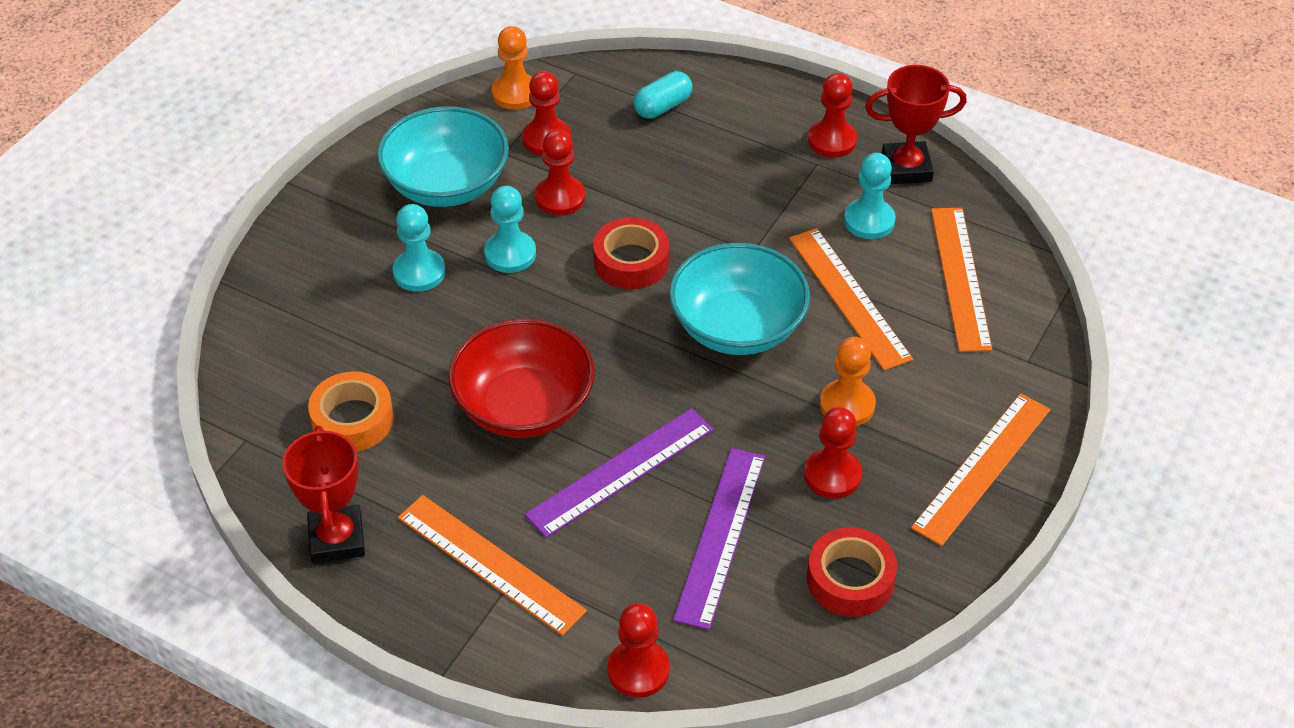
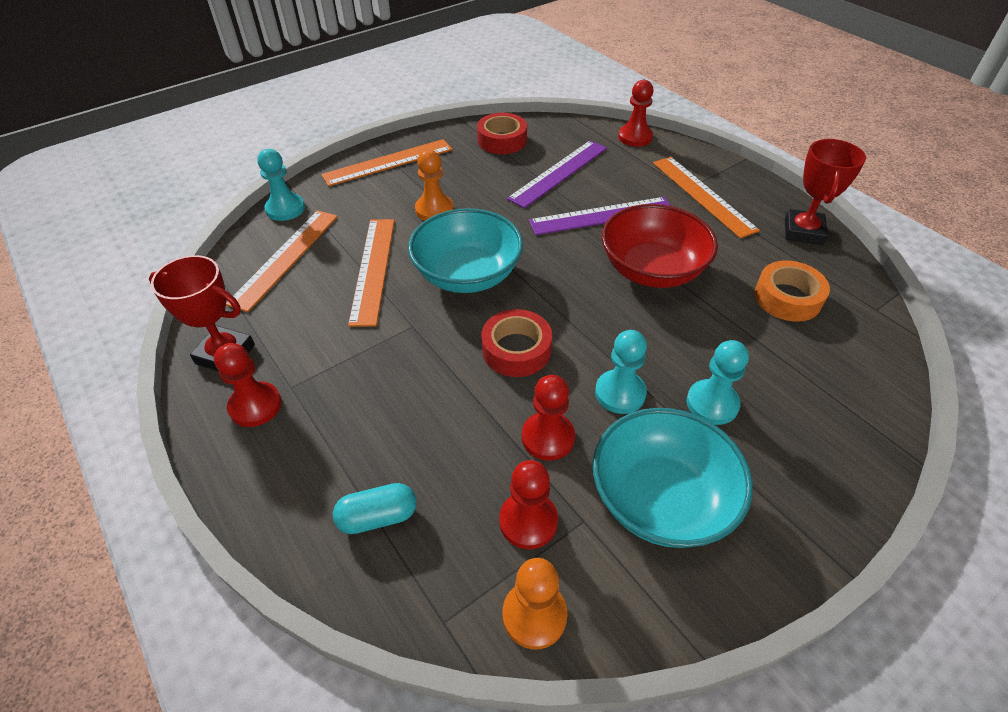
camera: 155 degrees left, 0 degrees up
red pawn [804,407,862,499] -> none
turquoise pawn [844,153,896,239] -> turquoise pawn moved to [257,149,305,221]

